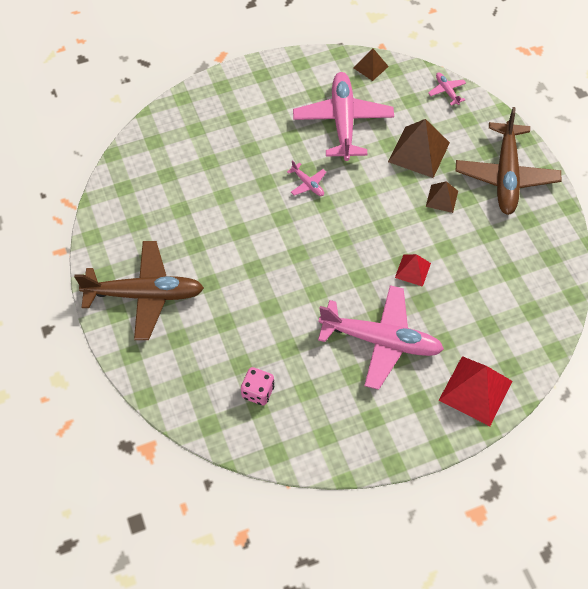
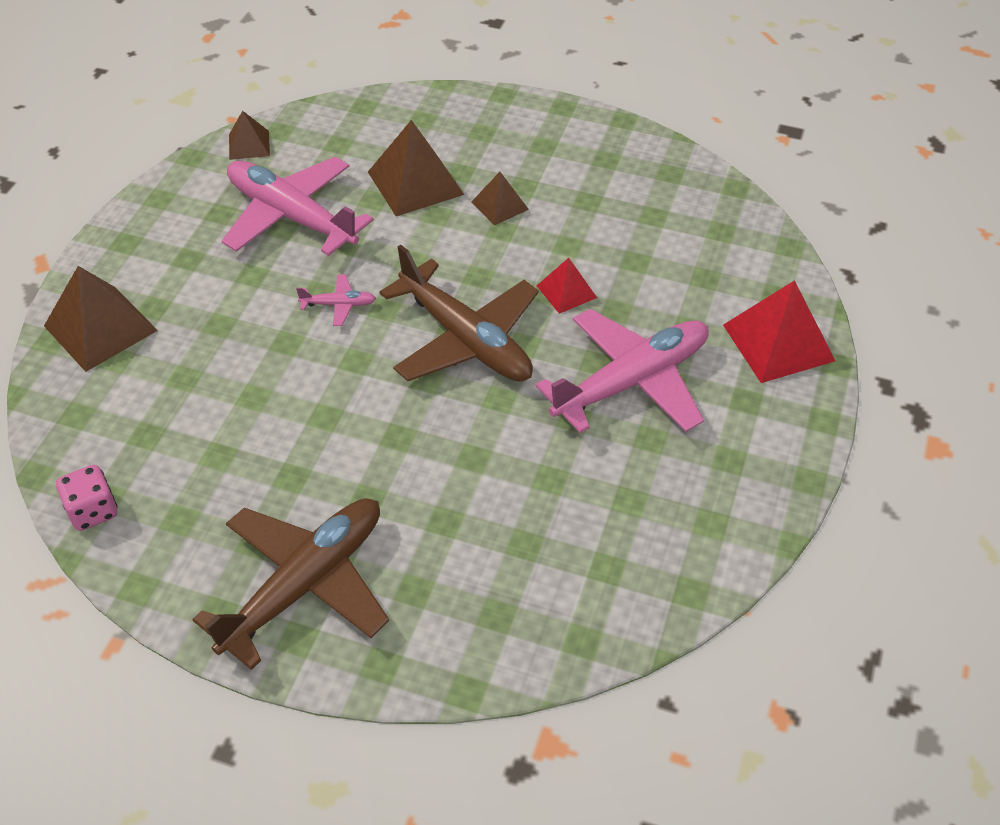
camera: 50 degrees left, 10 degrees down
pink dice [241,367,274,406] -> pink dice moved to [56,465,118,531]
pink plane [428,73,466,106] -> none
brown plane [455,107,561,215] -> brown plane moved to [379,245,539,382]
none -> brown pyramid [44,266,158,372]

